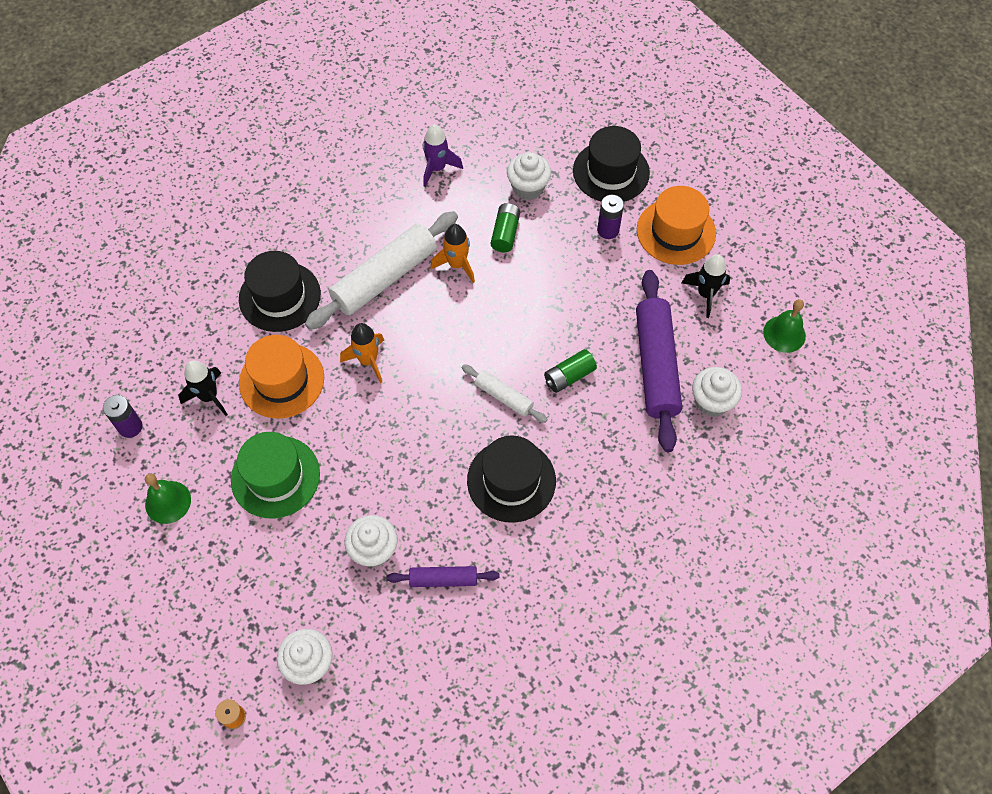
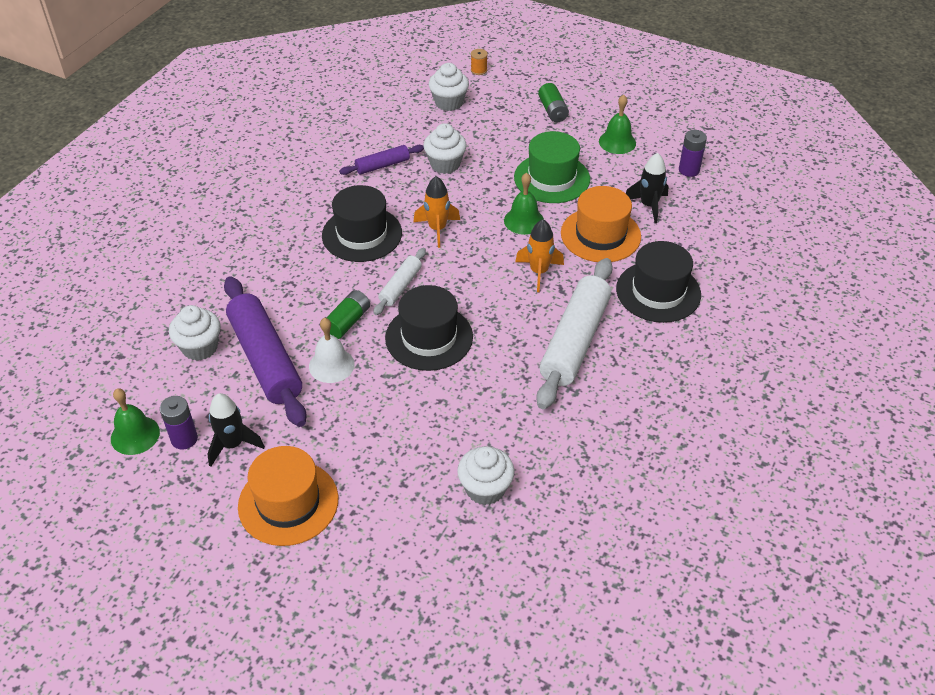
camera: 155 degrees right, 15 degrees down
purple rocket [423,125,463,187] -> none
orange rocket [430,224,475,283] -> orange rocket moved to [414,176,460,248]
white rolling pin [462,364,548,423] -> white rolling pin turned 75 degrees counterclockwise [373,248,426,315]
green battery [491,203,520,252] -> green battery moved to [538,83,569,122]
black hat [573,126,650,202] -> black hat moved to [385,285,473,371]
purple battery [597,195,624,239] -> purple battery moved to [160,396,198,450]
none -> white bell [309,318,354,383]
none -> green bell [504,173,544,235]

